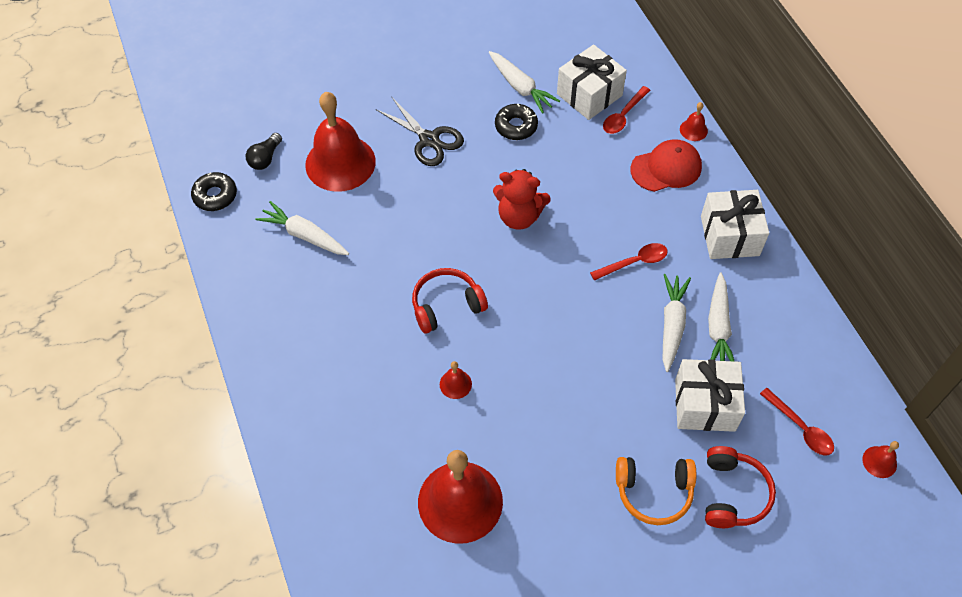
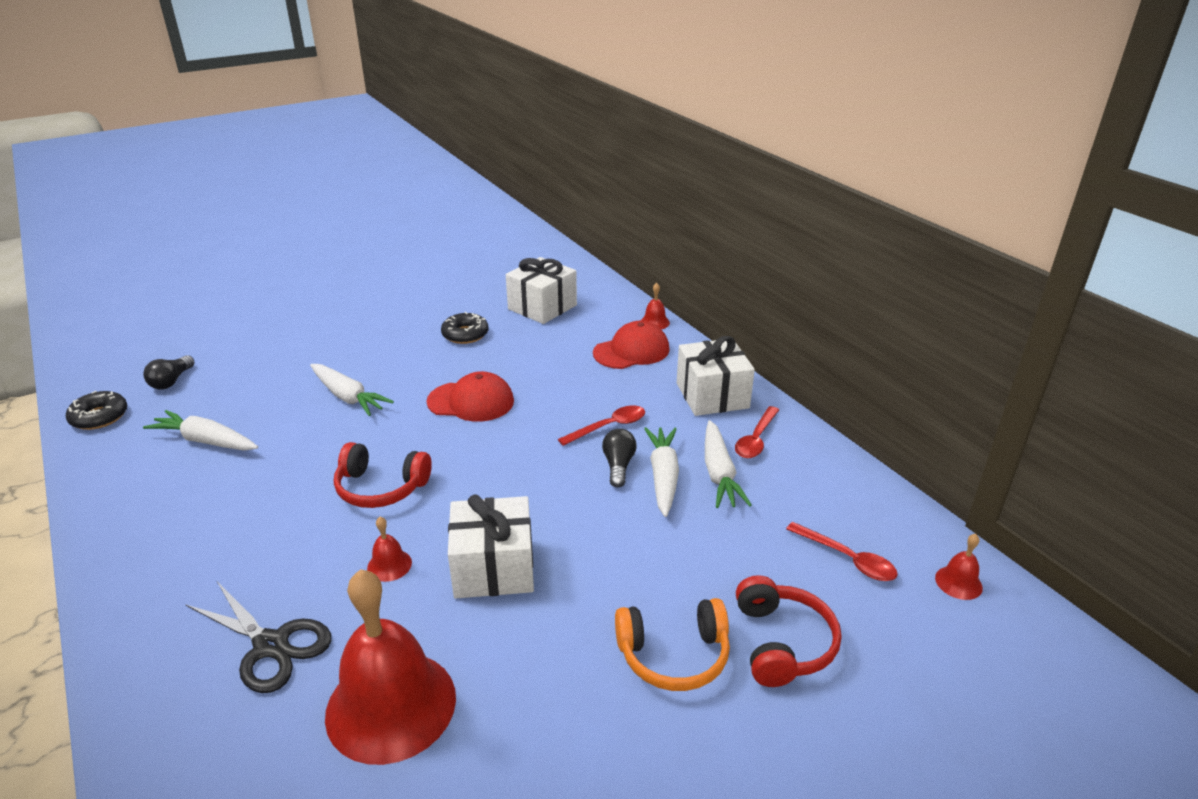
camera: 10 degrees left, 25 degrees down
red bell [305,92,376,192] -> none
black scissors [376,96,464,166] -> black scissors moved to [185,581,332,693]
red headphones [412,268,488,334] -> red headphones turned 135 degrees counterclockwise [334,442,432,508]
white carrot [489,51,560,114] -> white carrot moved to [310,364,394,416]
red teddy bear [493,169,551,230] -> red cap [427,371,514,422]
red spoon [603,86,650,134] -> red spoon moved to [735,406,779,458]
white gift [675,359,745,432] -> white gift moved to [448,494,534,599]
none -> black light bulb [602,429,637,488]

